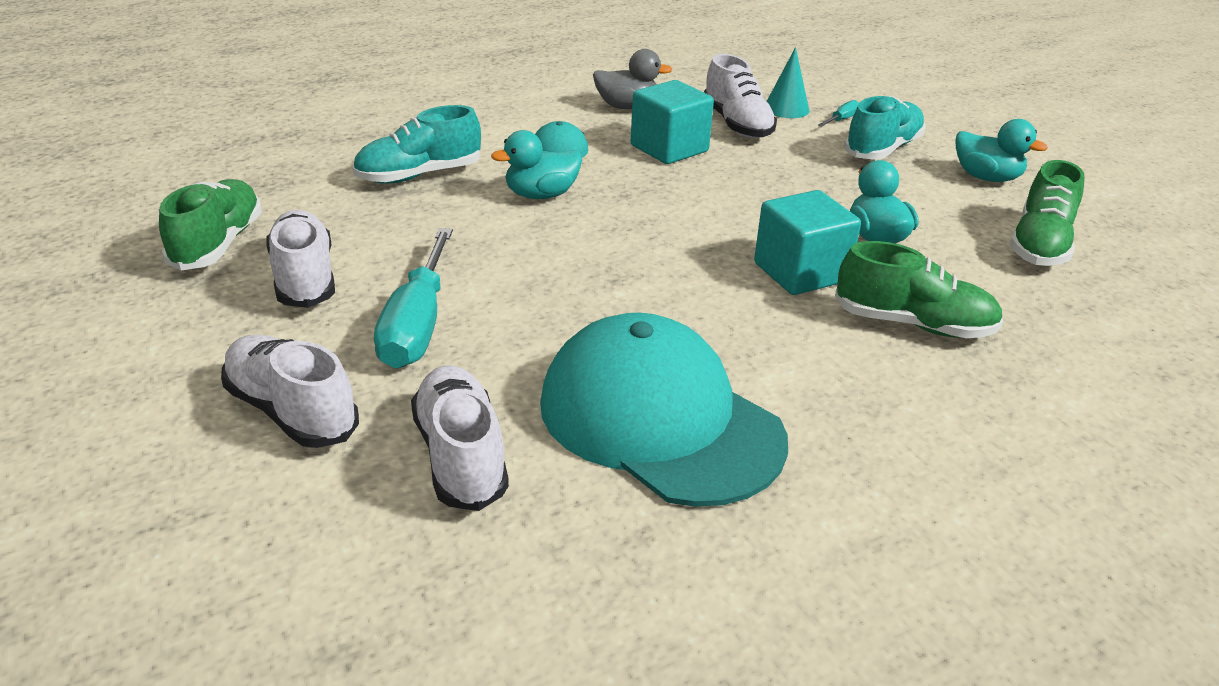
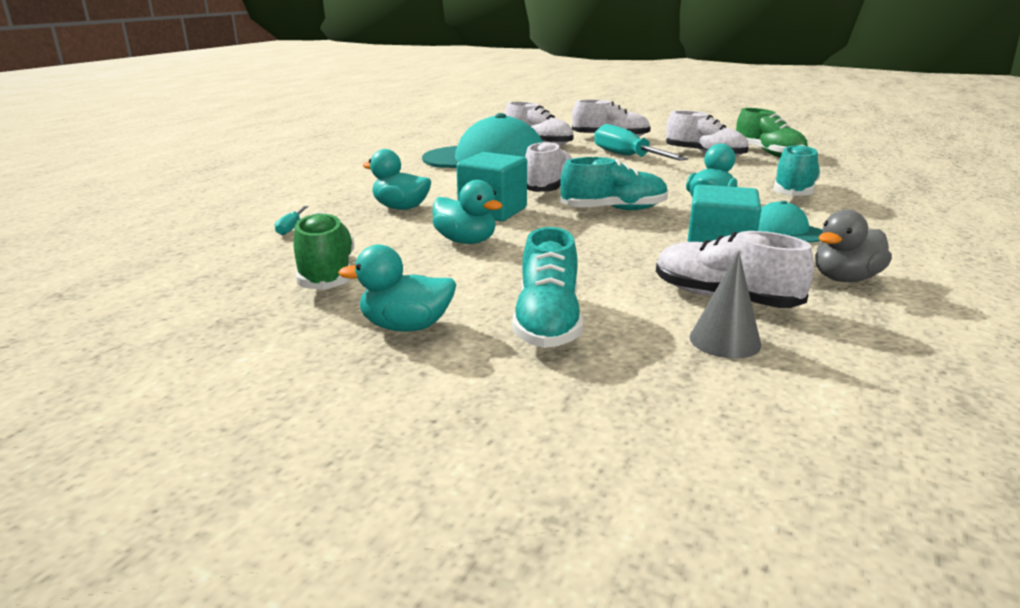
camera: 145 degrees right, 10 degrees down
turquoise cone [766,47,810,118] -> grey cone [689,251,761,359]
turquoise screwdriver [818,100,859,127] -> turquoise screwdriver moved to [275,206,308,235]
green shoe [835,241,1004,338] -> turquoise duck [362,149,431,210]
none -> white shoe [525,141,572,192]
none -> turquoise shoe [560,157,668,210]

